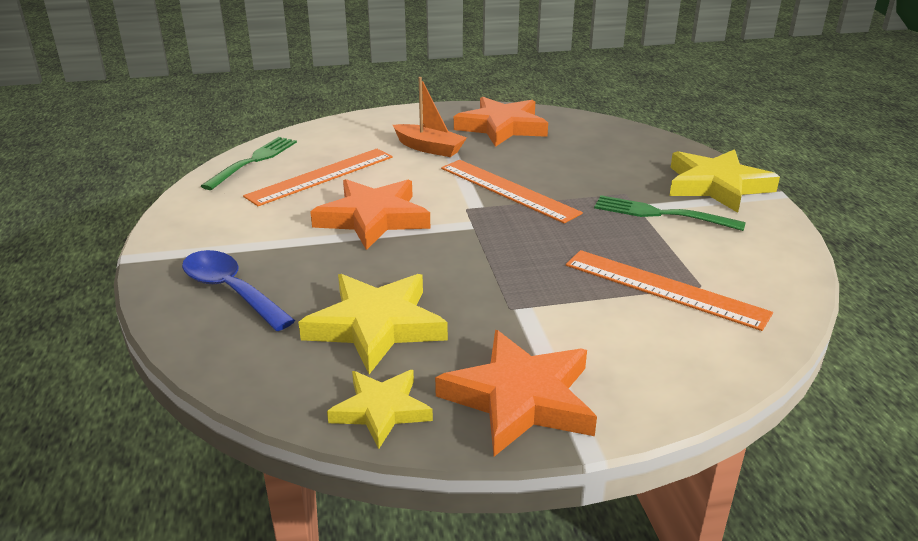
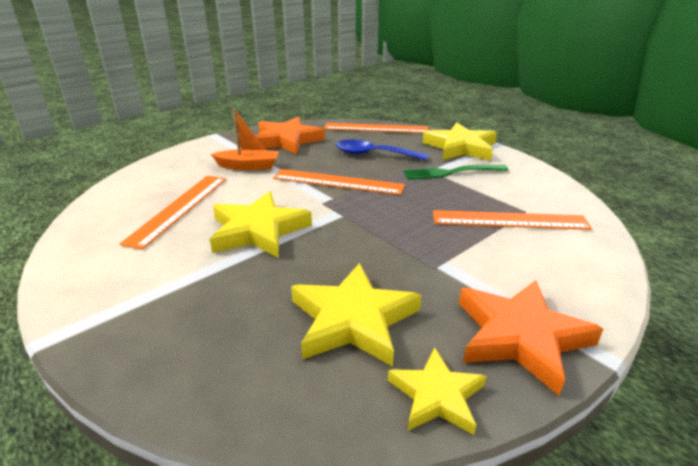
camera: 30 degrees left, 0 degrees up
blue spoon [182,250,295,331] -> blue spoon moved to [336,139,428,161]
green fork [201,137,297,190] -> none
orange star [310,179,430,250] -> yellow star [210,191,312,258]
none -> orange ruler [324,123,428,133]

